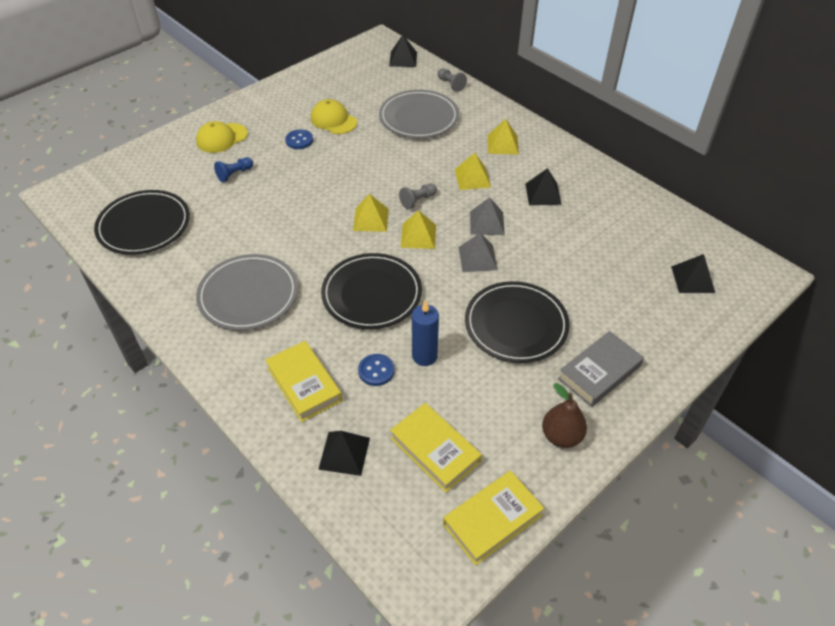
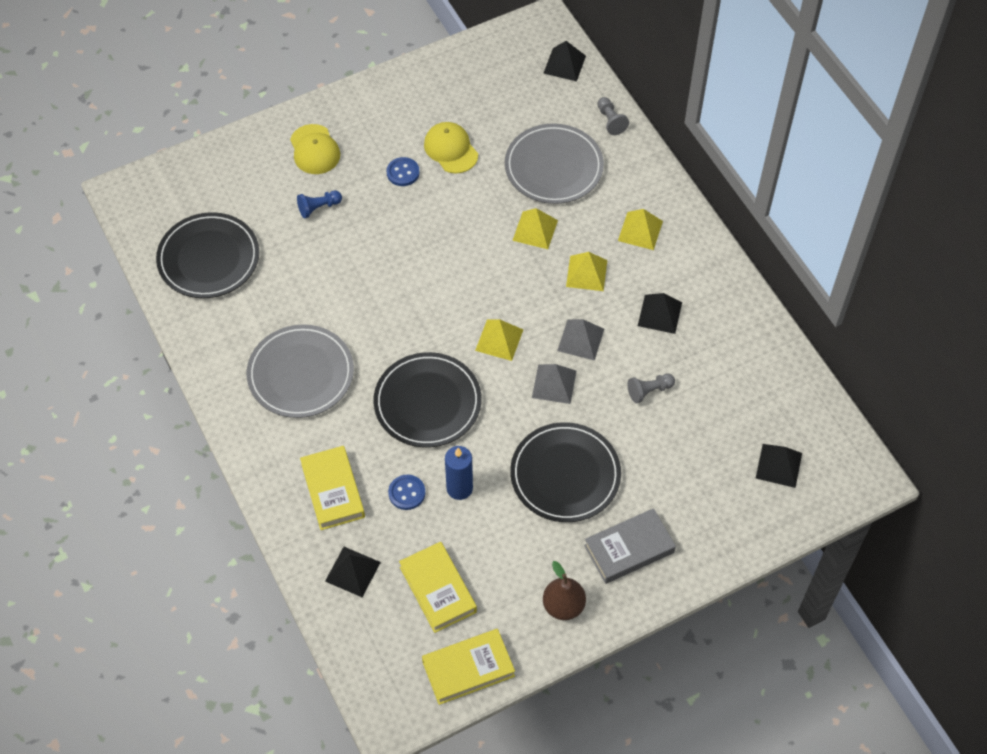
camera: 15 degrees right, 10 degrees up
yellow cap [196,121,248,153] -> yellow cap turned 90 degrees counterclockwise [290,124,340,174]
yellow pyramid [353,194,389,232] -> yellow pyramid moved to [512,208,558,249]
grey pawn [399,183,437,209] -> grey pawn moved to [627,374,675,403]

